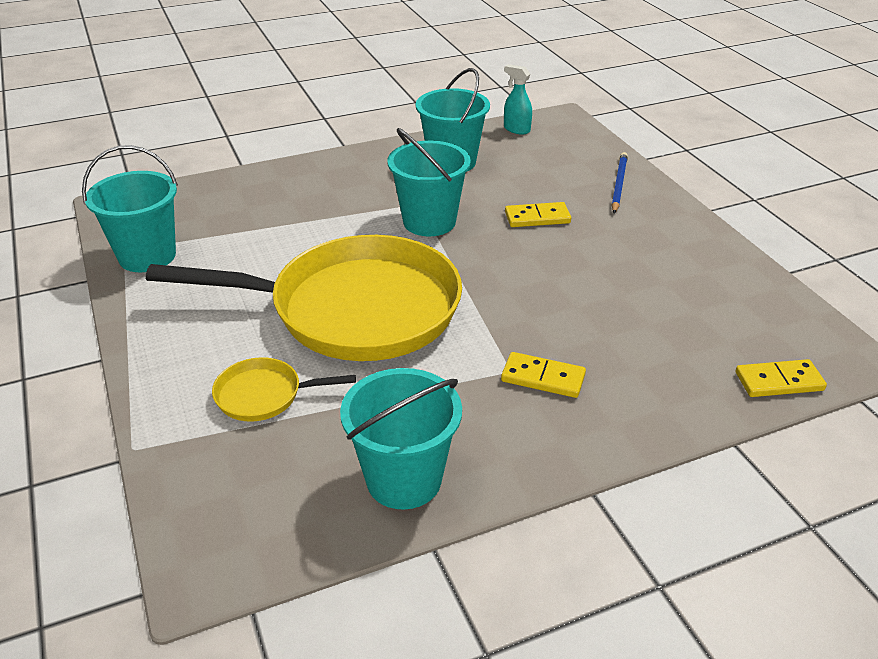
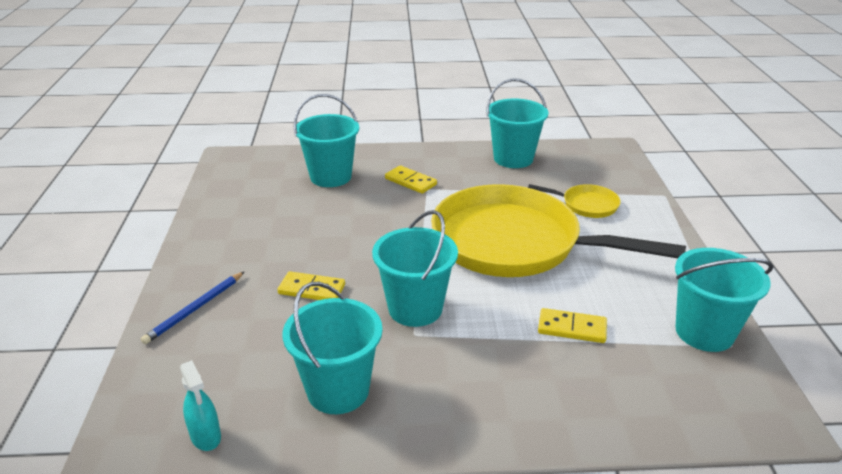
camera: 160 degrees left, 5 degrees down
yellow domino [736,359,827,397] -> yellow domino moved to [538,308,607,343]
none -> turquoise bucket [294,94,359,187]

